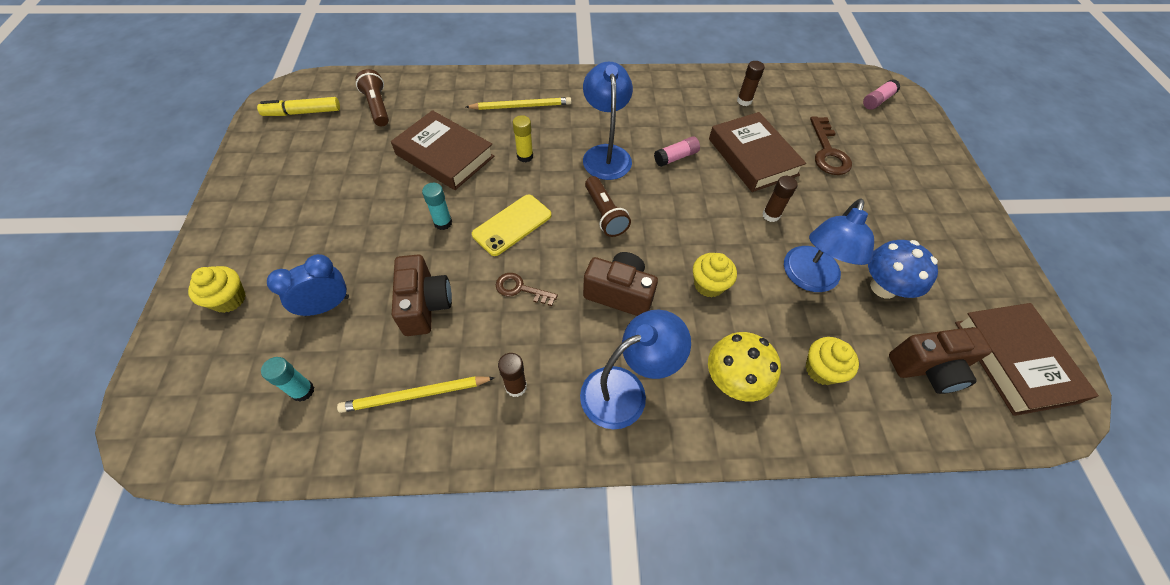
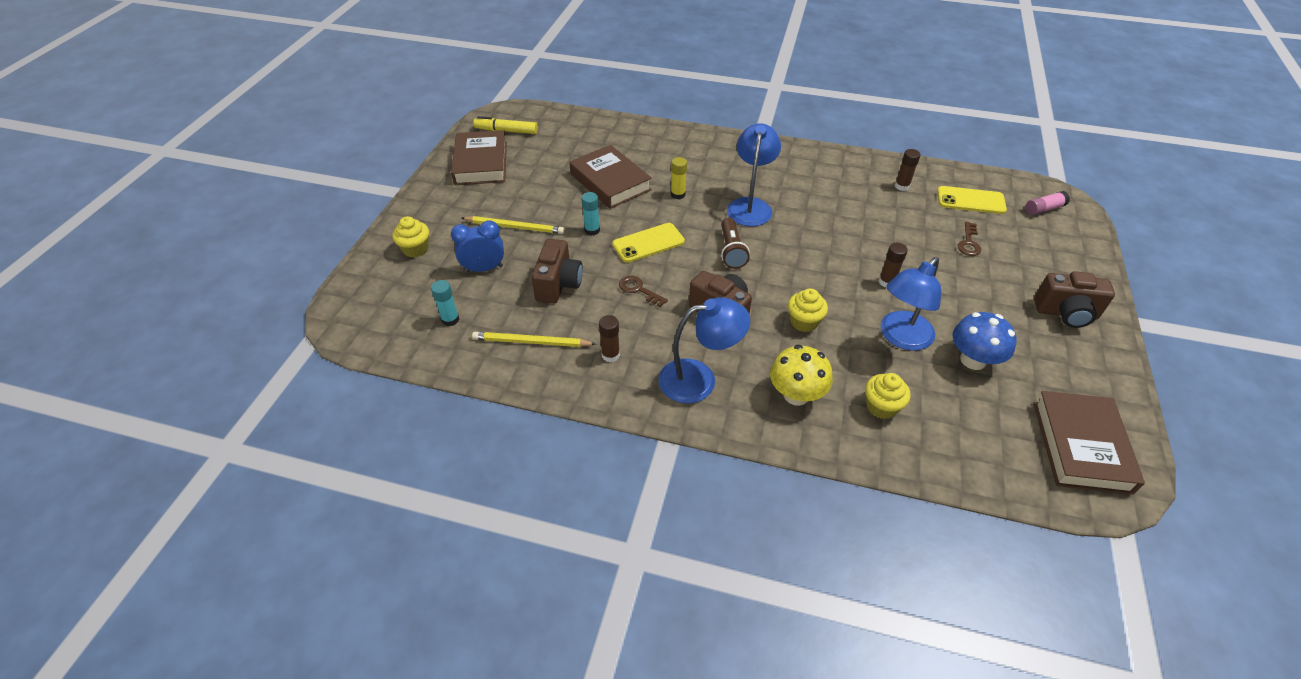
camera: 20 degrees right, 10 degrees down
brown flashlight [356,69,389,126] -> none
yellow pencil [466,97,571,110] -> yellow pencil moved to [462,216,564,234]
pink glue stick [654,136,700,167] -> none
brown book [709,112,806,192] -> brown book moved to [451,130,507,185]
brown key [810,116,852,175] -> brown key [958,222,981,256], size x0.64
brown camera [889,327,992,394] -> brown camera moved to [1034,271,1115,328]
none -> yellow phone [937,186,1007,214]

